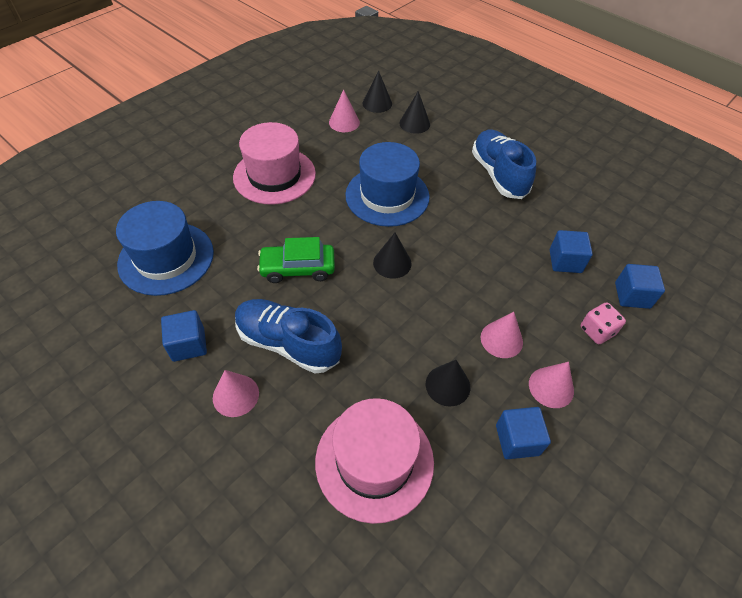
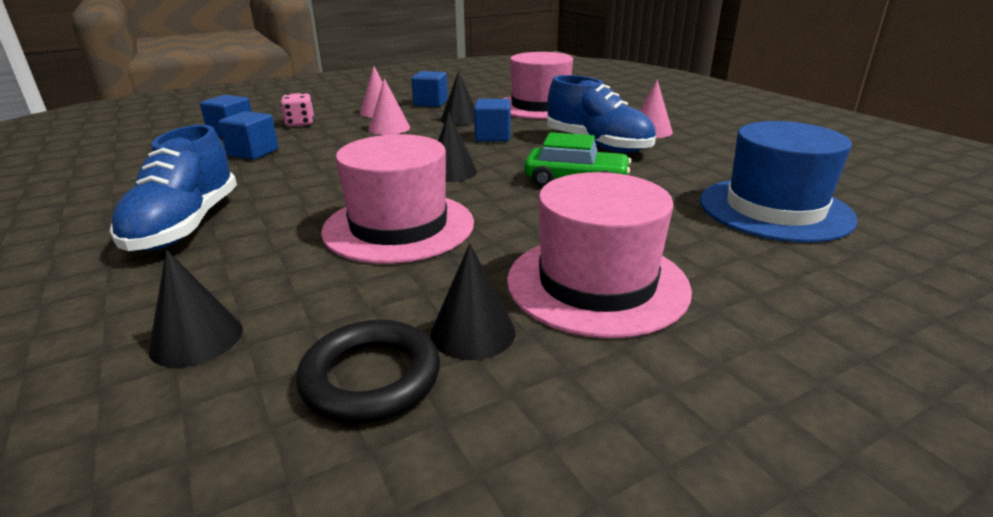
camera: 160 degrees left, 25 degrees down
blue cube [161,310,207,362] -> blue cube moved to [474,99,511,142]
pink cone [329,89,360,132] -> black ring [296,320,440,424]
blue hat [345,142,430,227] -> pink hat [321,134,474,264]
black cone [363,71,392,113] -> black cone moved to [431,243,515,360]

